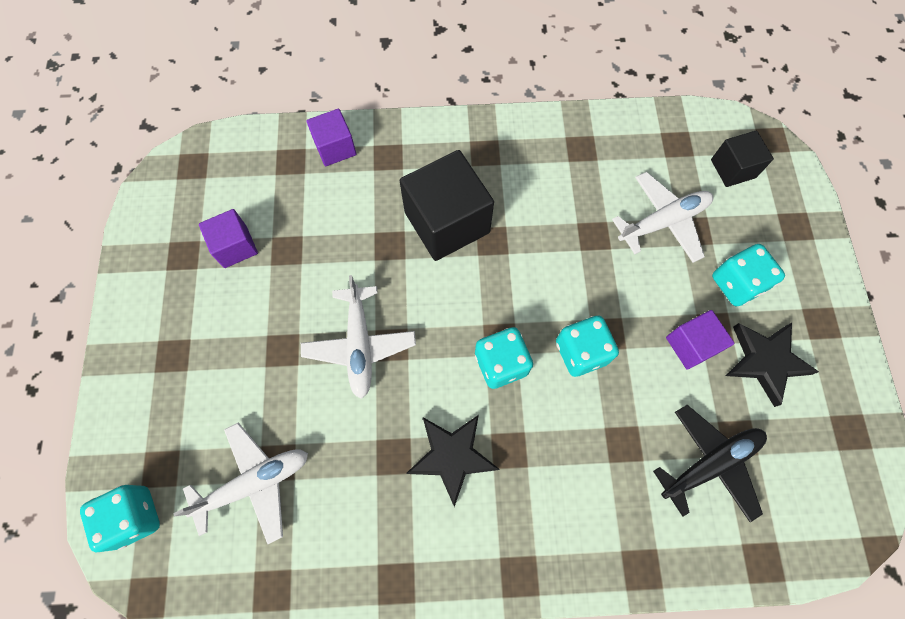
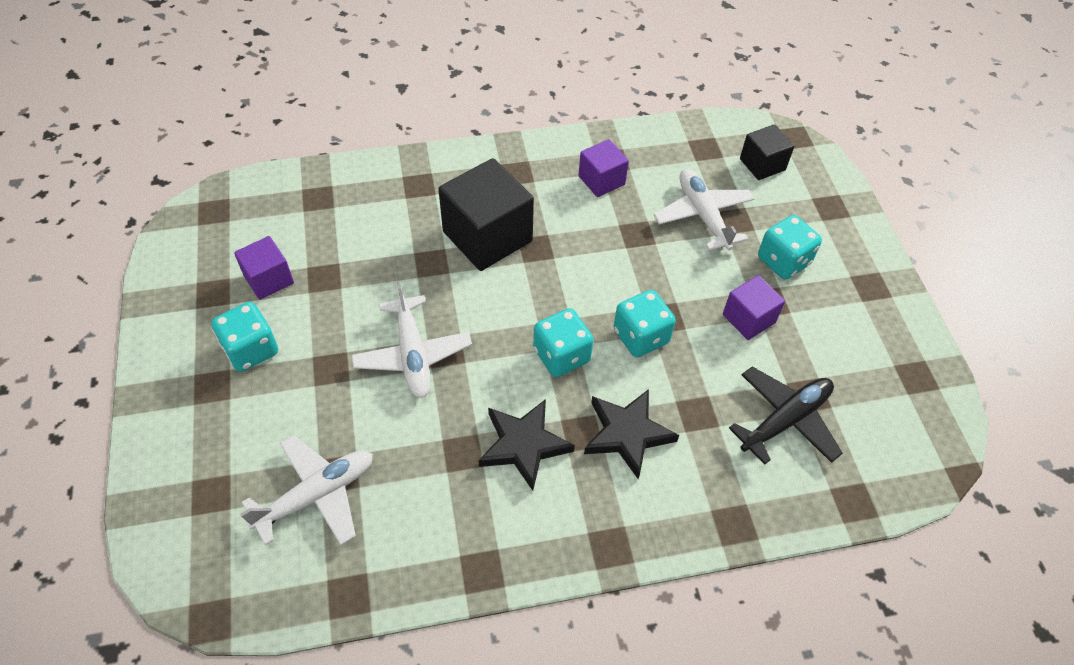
camera: 10 degrees left, 15 degrees down
turquoise dice [80,485,160,553] -> turquoise dice moved to [211,302,278,372]
purple cube [306,109,356,166] -> purple cube moved to [578,139,629,197]
white plane [612,172,713,263] -> white plane turned 75 degrees counterclockwise [653,169,754,250]
black star [725,323,819,407] -> black star moved to [584,389,679,479]

